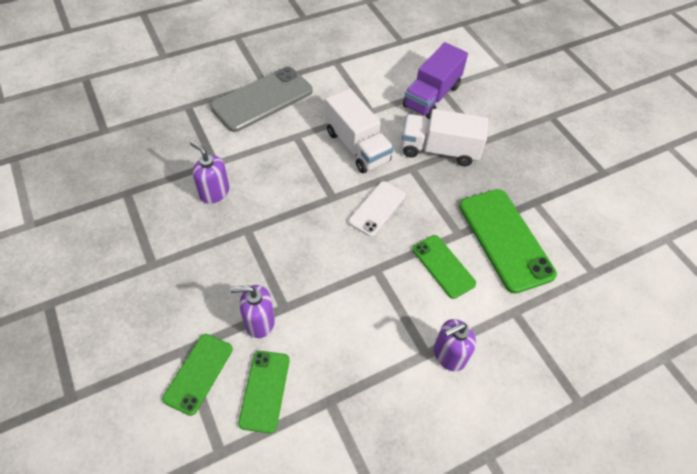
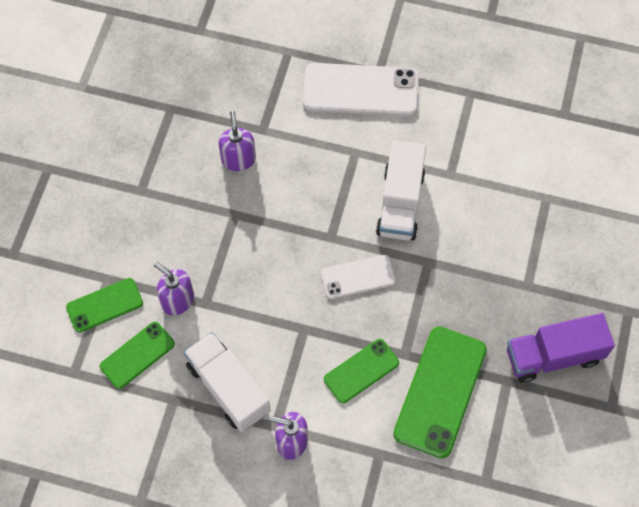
camera: 45 degrees right, 10 degrees up
grey phone [210,67,313,132] -> white phone [303,63,419,116]
white truck [401,109,488,166] -> white truck moved to [184,332,271,432]
purple truck [403,42,468,119] -> purple truck moved to [507,313,615,383]
green phone [412,235,476,299] -> green phone turned 45 degrees clockwise [324,339,399,404]

